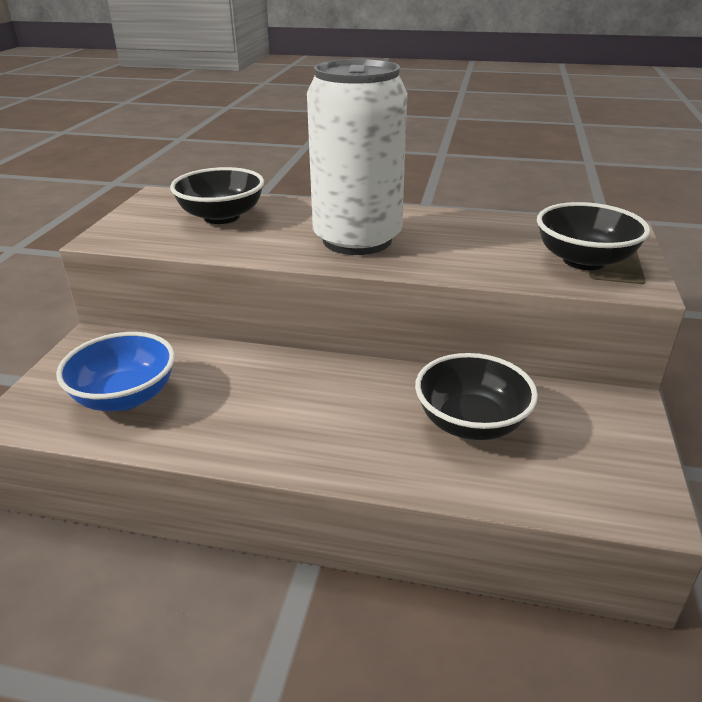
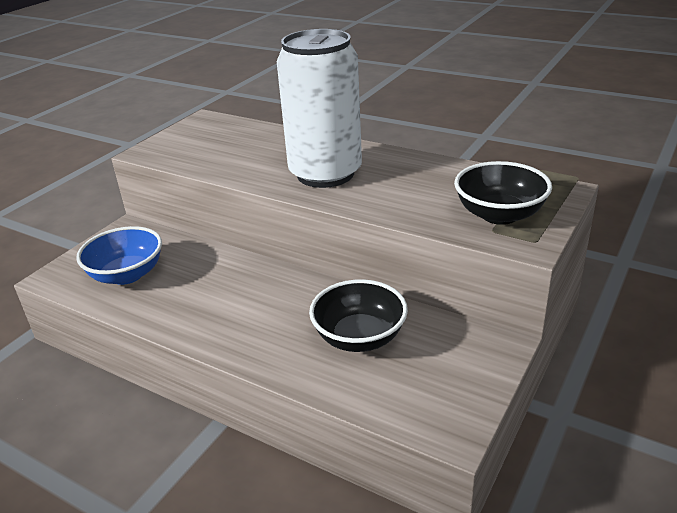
camera: 20 degrees right, 0 degrees up
black bowl [170,167,264,224] -> none

